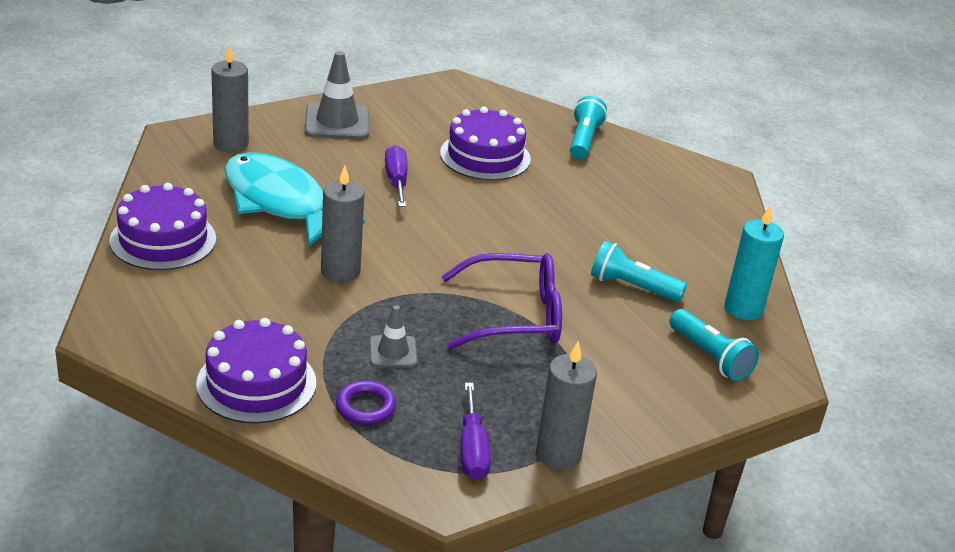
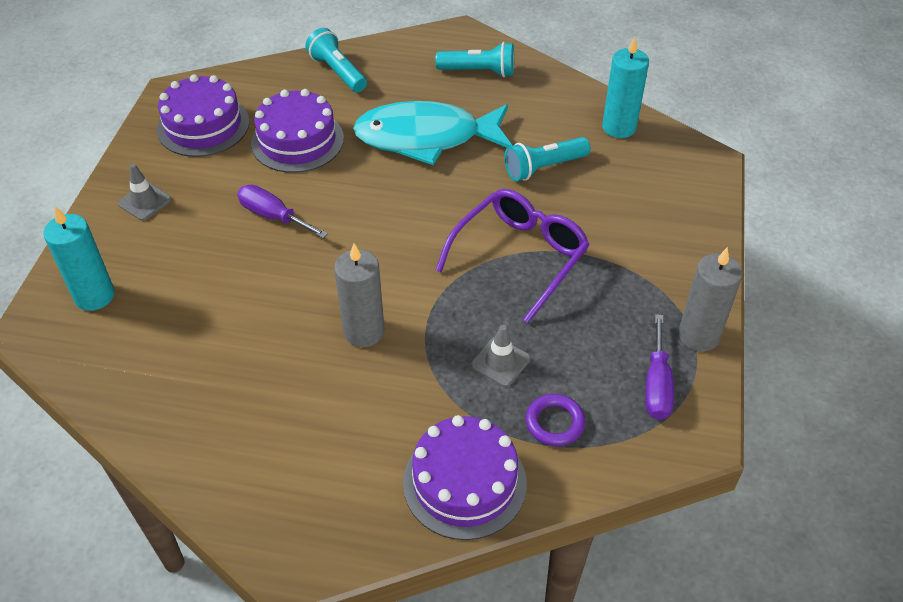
camera: 45 degrees left, 15 degrees up
purple cake [109,183,216,270] -> purple cake moved to [157,74,249,157]
grey candle [211,44,249,152] -> turquoise candle [43,206,115,311]
turquoise fish [224,152,365,247] -> turquoise fish moved to [353,101,512,165]
grey traffic cone [305,51,369,140] -> grey traffic cone [118,164,172,221], size x0.58
purple screwdriver [461,383,491,480] -> purple screwdriver turned 60 degrees clockwise [645,314,674,420]
turquoise flashlight [670,309,759,381] -> turquoise flashlight moved to [436,42,514,77]

